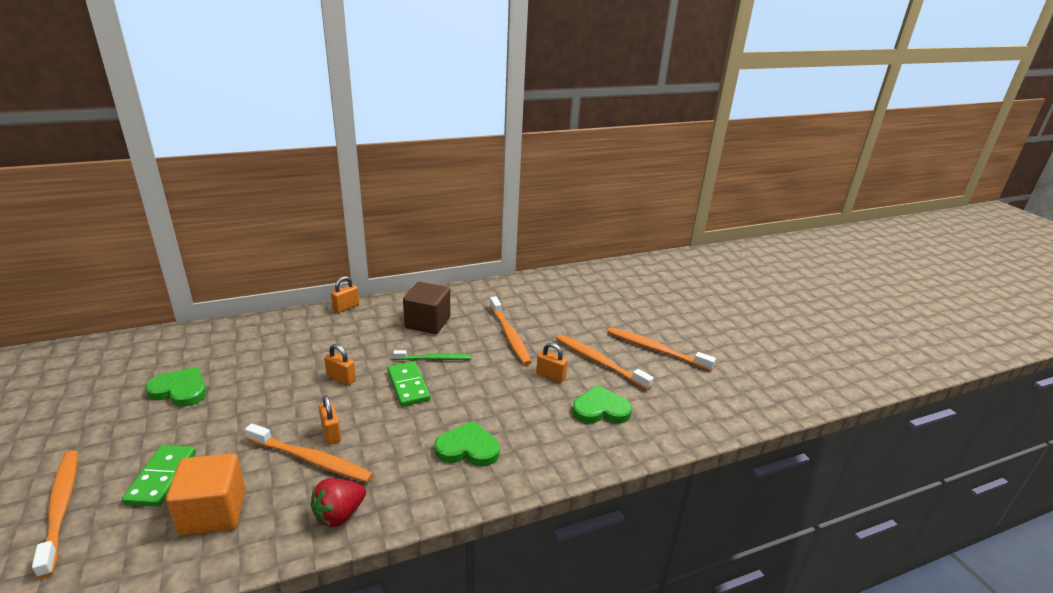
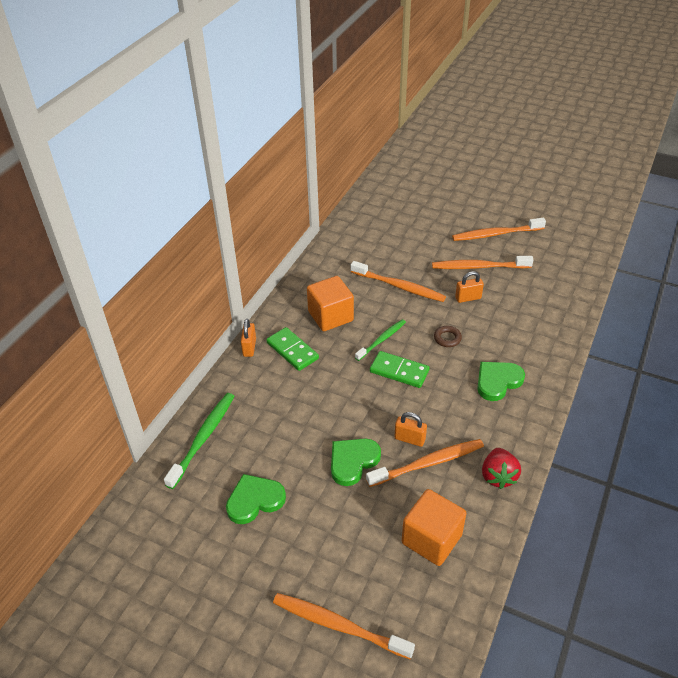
camera: 40 degrees left, 15 degrees up
green domino [122,445,196,507] -> green domino moved to [266,327,319,371]
orange padlock [324,344,356,385] -> none
brown cube [403,282,450,334] -> orange cube [307,276,354,331]
green heart [572,385,632,424] -> green heart moved to [331,439,381,486]
none -> green toothbrush [164,393,234,489]
none -> brown ring [434,326,462,347]

